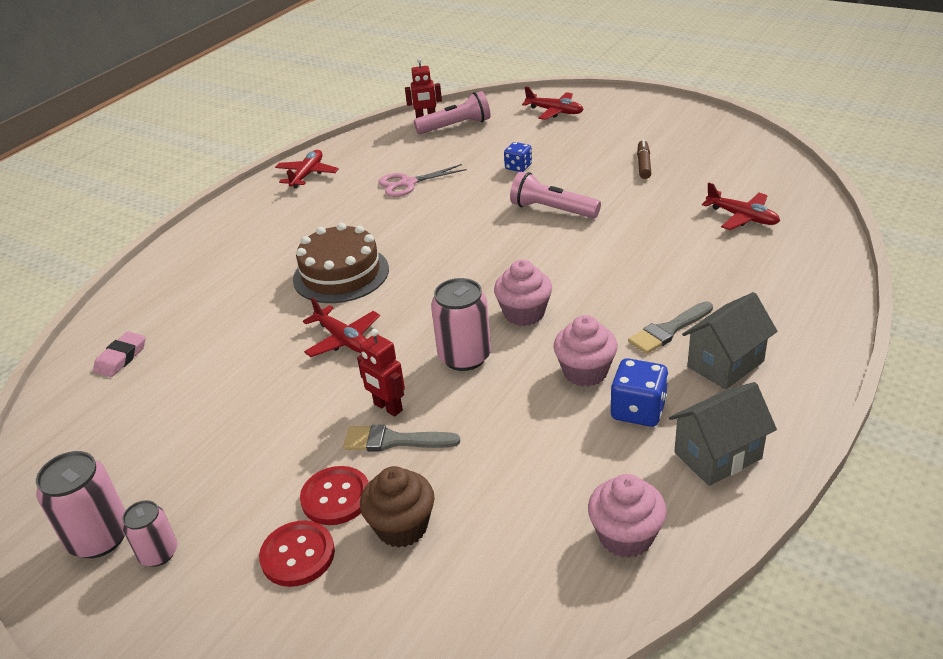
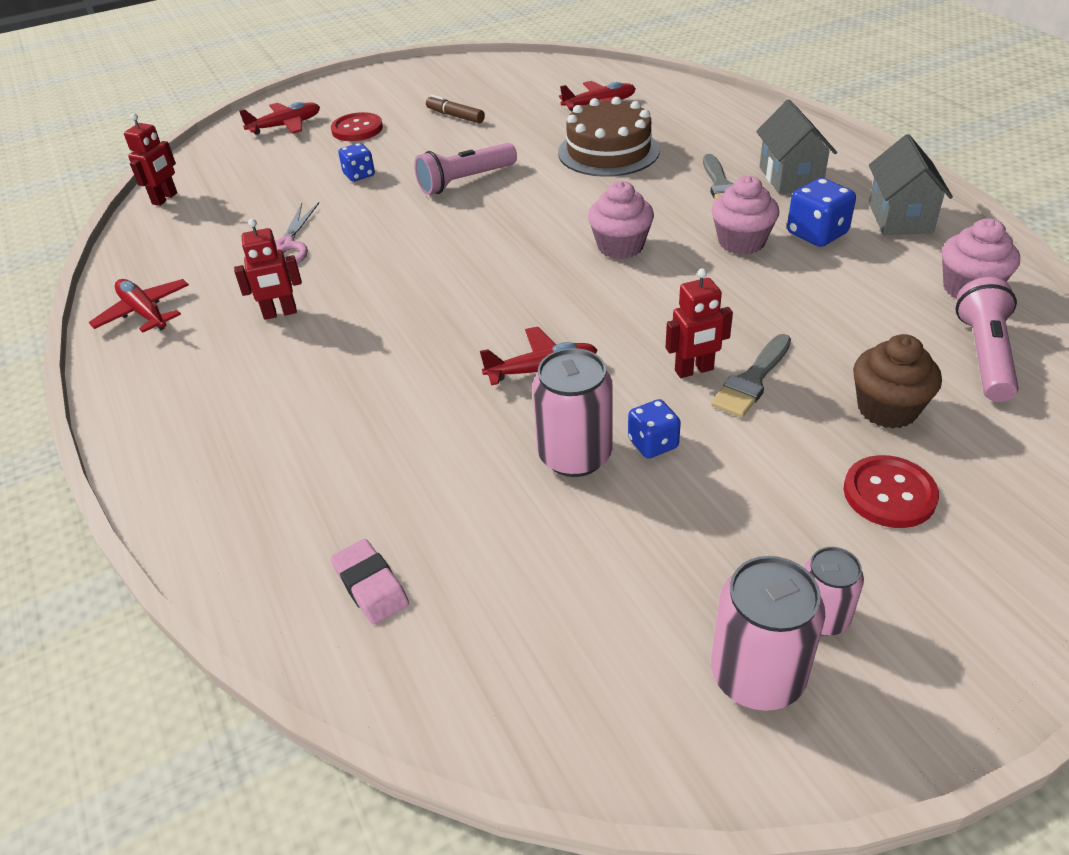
camera: 60 degrees left, 5 degrees up
brown cake [293,223,389,303] -> brown cake moved to [558,97,660,177]
red button [300,466,369,525] -> red button moved to [331,112,383,141]
pink flashlight [414,91,491,134] -> pink flashlight moved to [956,277,1019,402]
pink can [431,278,491,371] -> pink can moved to [532,348,613,477]
none -> red robot [234,219,302,320]
none -> blue dice [628,399,681,459]

